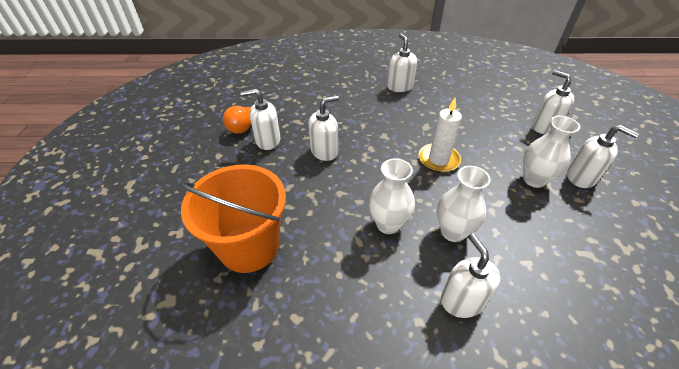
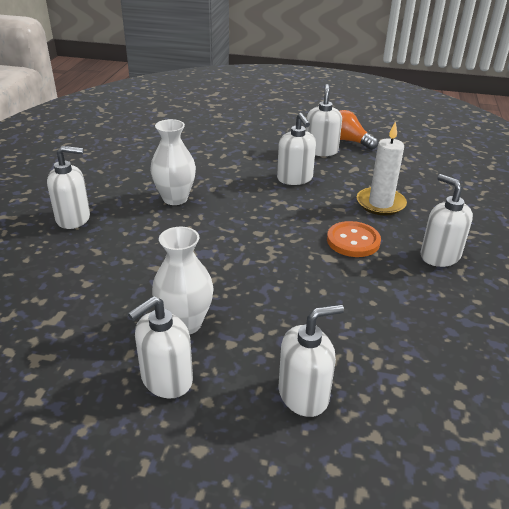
camera: 100 degrees right, 10 degrees down
orange bucket [179,164,286,273] -> none
white soap dispenser [387,33,417,92] -> white soap dispenser turned 120 degrees counterclockwise [421,174,473,267]
white candle [419,98,462,173] -> white candle moved to [357,121,407,216]
white vase [437,166,491,242] -> none
none -> orange button [327,221,381,257]

